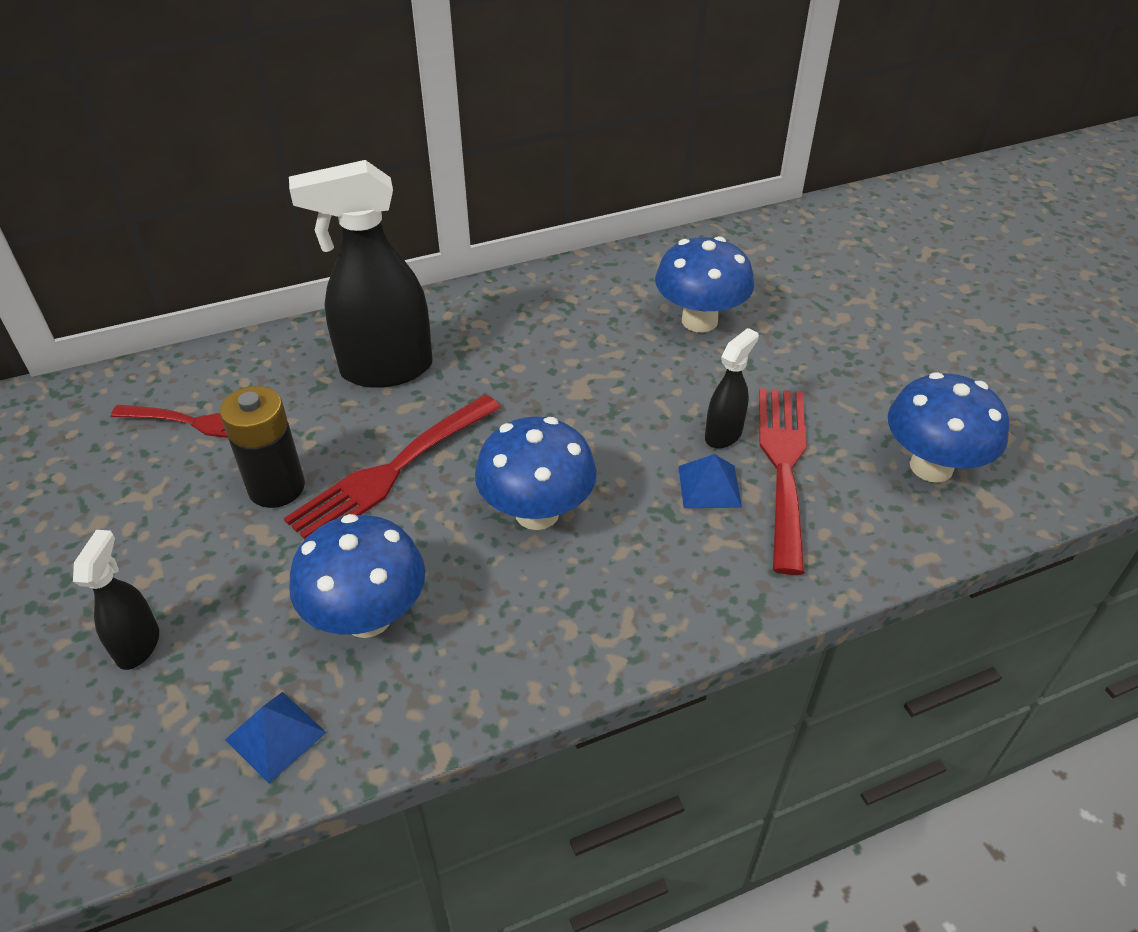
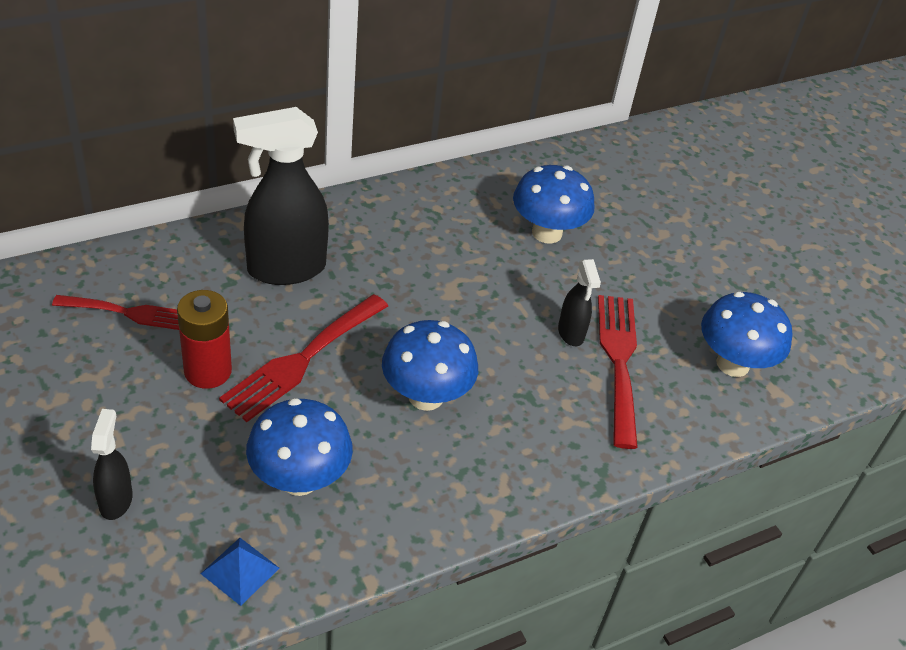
camera: 10 degrees left, 0 degrees up
black battery [220,386,305,508] -> red battery [177,290,232,389]
blue pyramid [678,454,742,508] -> none
black spray bottle [705,328,759,449] -> black spray bottle turned 135 degrees clockwise [558,259,601,346]

